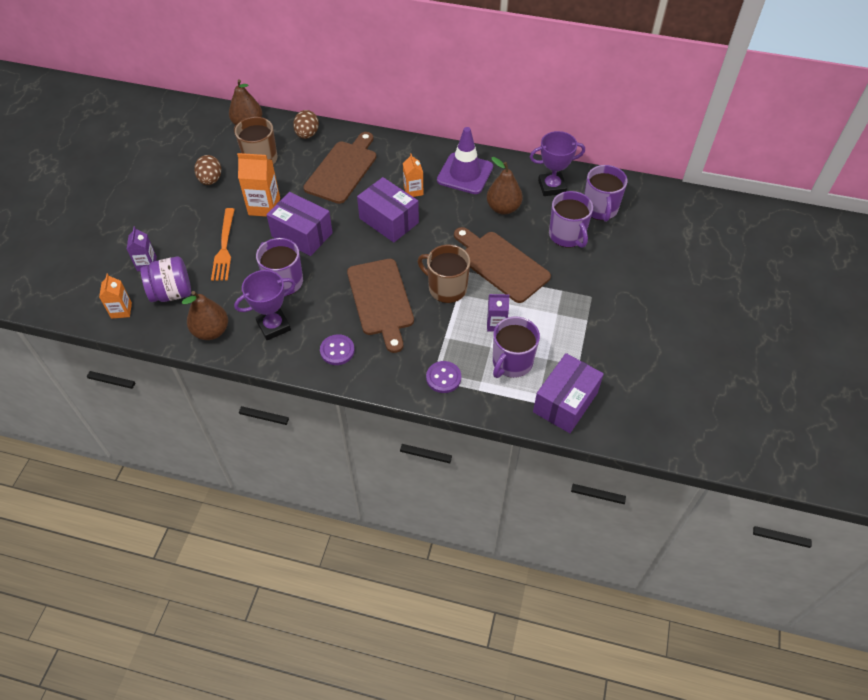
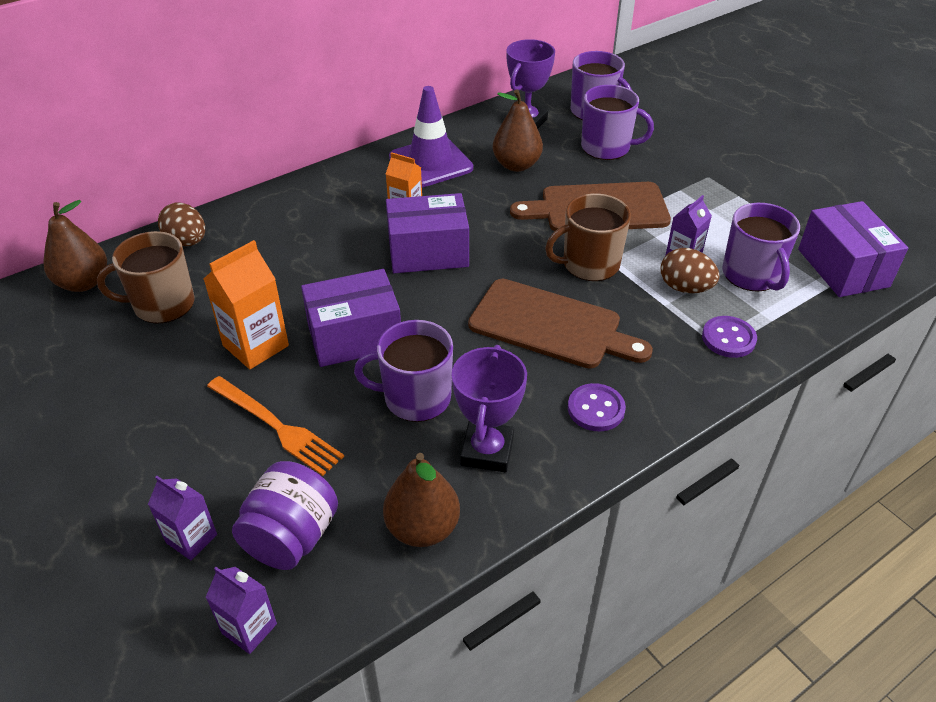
camera: 50 degrees left, 10 degrees down
orange carton [99,273,132,319] -> purple carton [206,567,277,654]
brown egg [194,155,221,185] -> brown egg moved to [661,248,720,293]
brown cutting board [303,132,376,204] -> none

